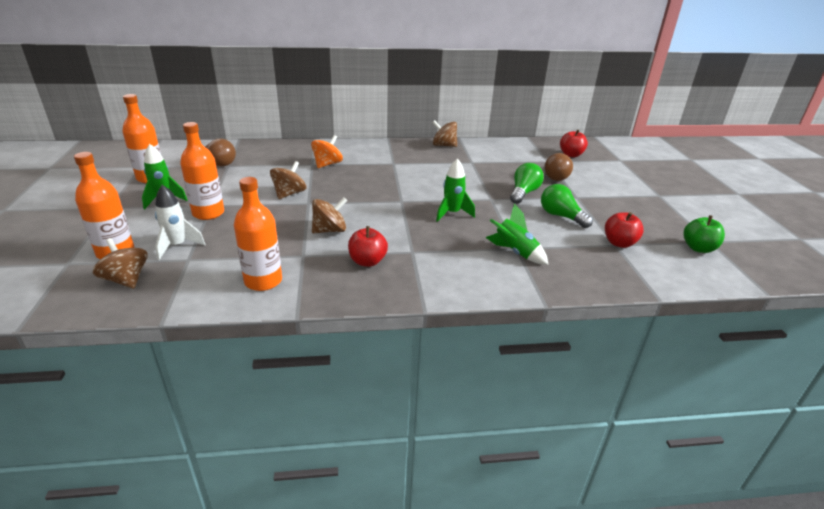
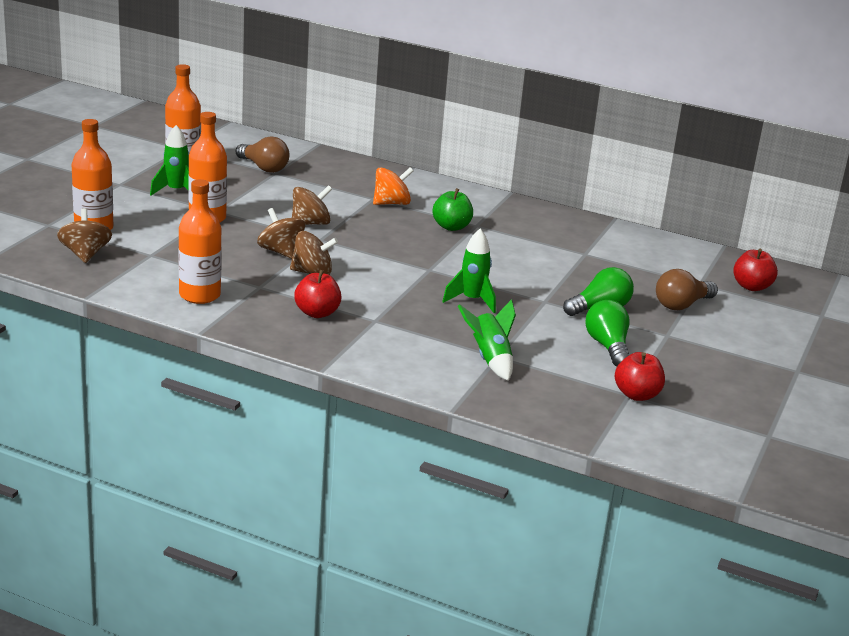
camera: 30 degrees right, 5 degrees down
white rocket [155,185,206,260] -> none
brown spinning top [432,120,457,147] -> brown spinning top moved to [257,208,305,259]
green apple [683,215,725,253] -> green apple moved to [433,188,473,231]

